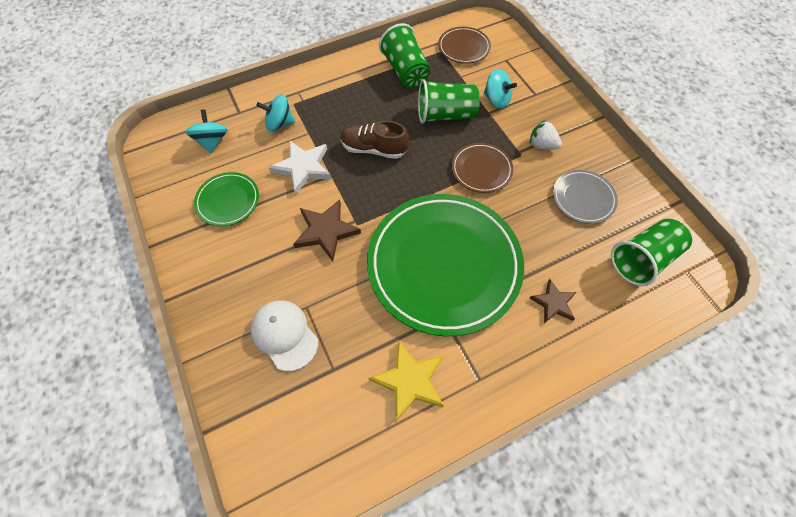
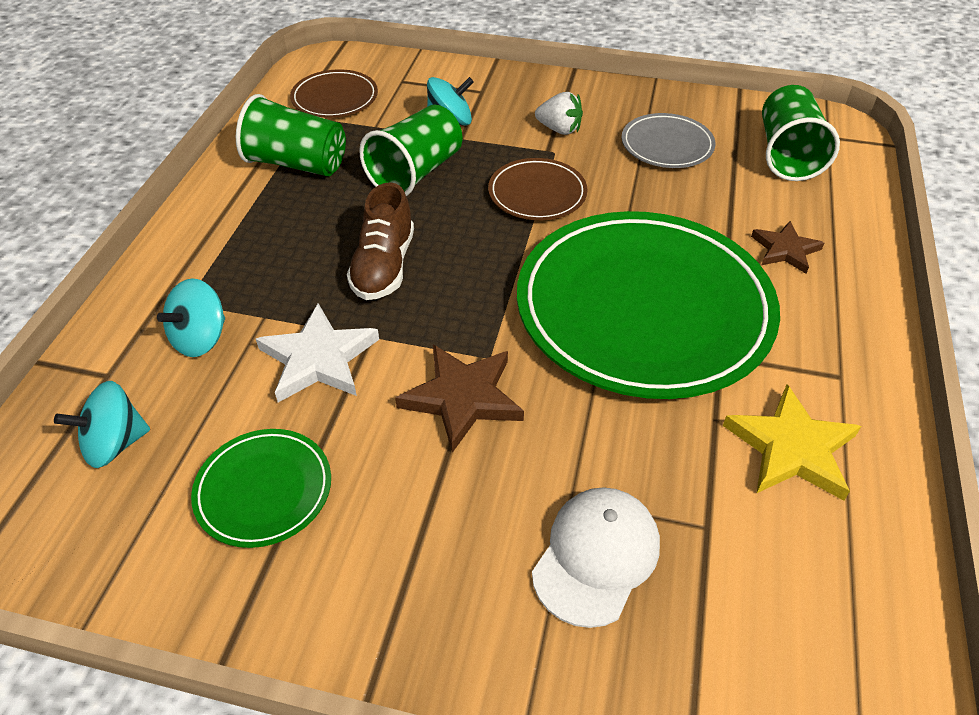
camera: 50 degrees left, 15 degrees down
turquoise spinning top [186,109,228,153] -> turquoise spinning top turned 60 degrees counterclockwise [54,381,150,468]
white cap [250,300,318,371] -> white cap turned 120 degrees clockwise [532,487,660,628]
brown shoe [341,121,409,159] -> brown shoe turned 45 degrees counterclockwise [347,183,414,300]
white strawberry [530,120,562,150] -> white strawberry turned 135 degrees counterclockwise [535,92,583,135]

